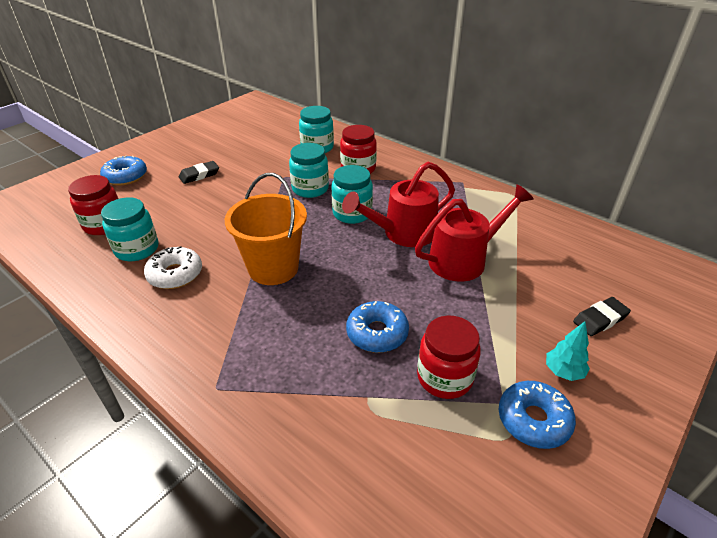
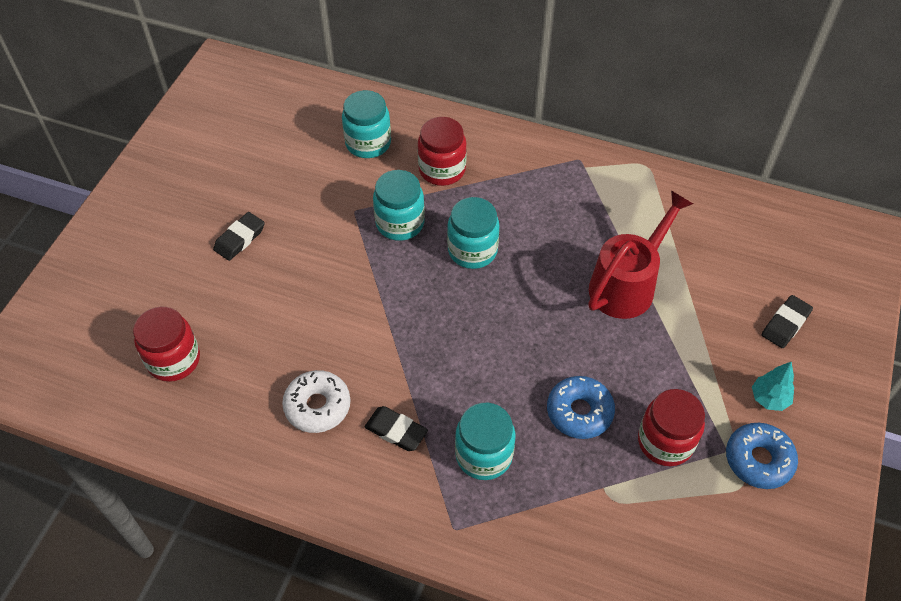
camera: 20 degrees left, 15 degrees up
blue donut [100,155,147,185] -> none
turquoise jar [101,197,158,261] -> turquoise jar moved to [455,403,516,480]
orange bucket [225,173,307,285] -> none
red watering can [342,162,455,247] -> none
none -> black eraser [365,406,428,451]

